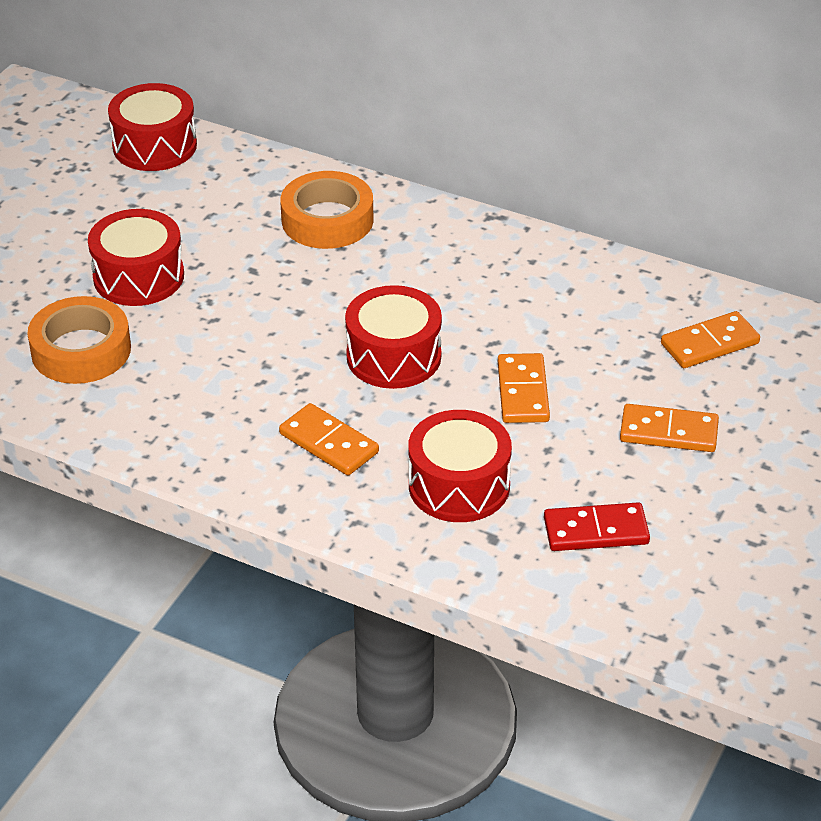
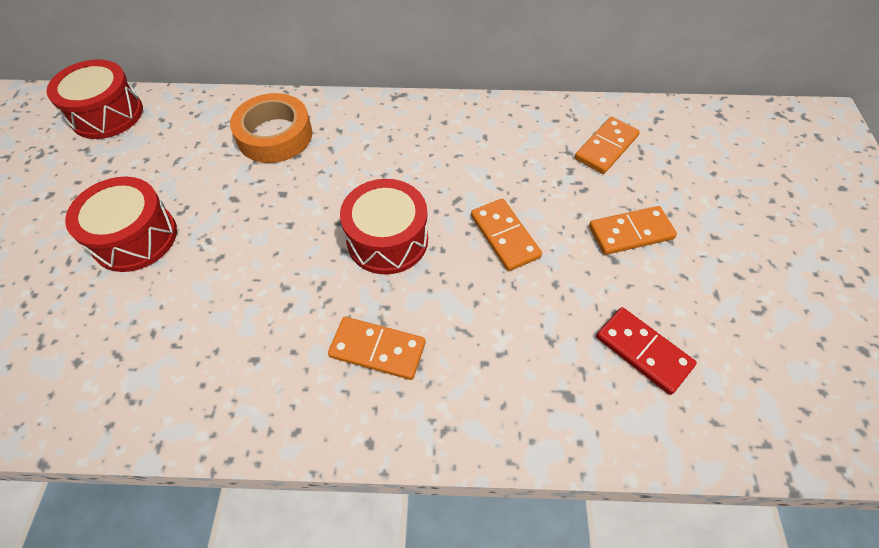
camera: 25 degrees left, 15 degrees up
orange tape [27,296,131,384] -> none
red drum [408,410,512,522] -> none
red domino [544,502,650,551] -> red domino turned 75 degrees clockwise [596,307,697,395]

